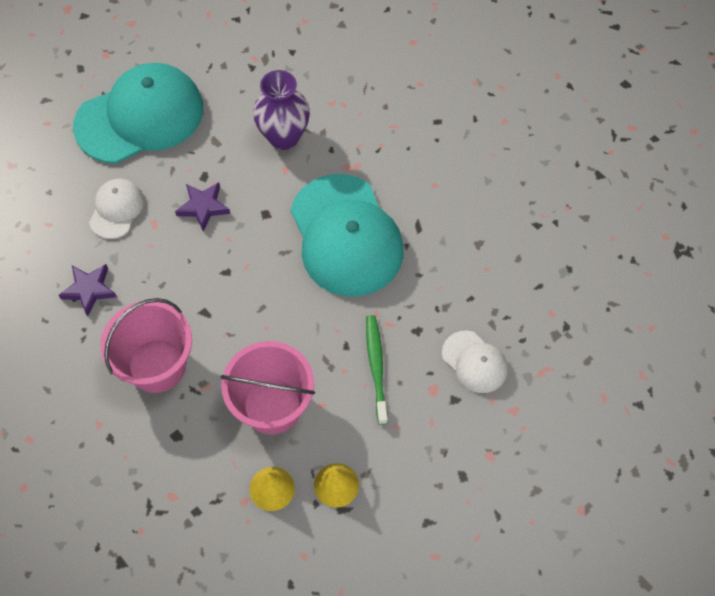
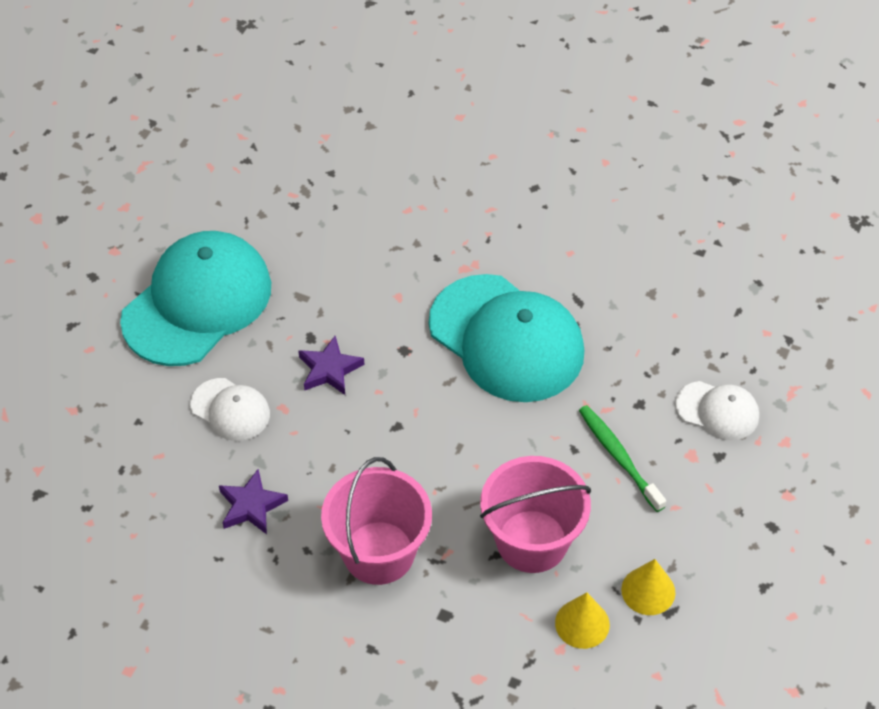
camera: 25 degrees left, 10 degrees down
white cap [89,179,144,239] -> white cap turned 135 degrees clockwise [191,378,270,441]
purple vase [253,70,310,150] -> none

